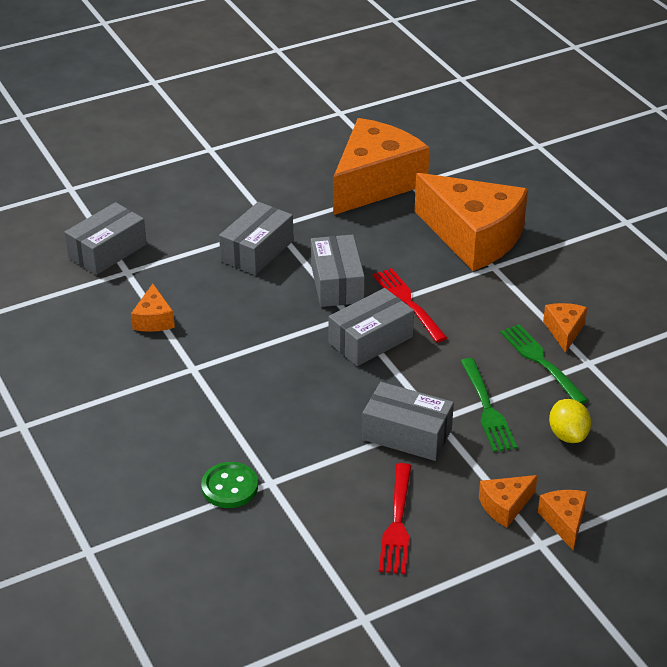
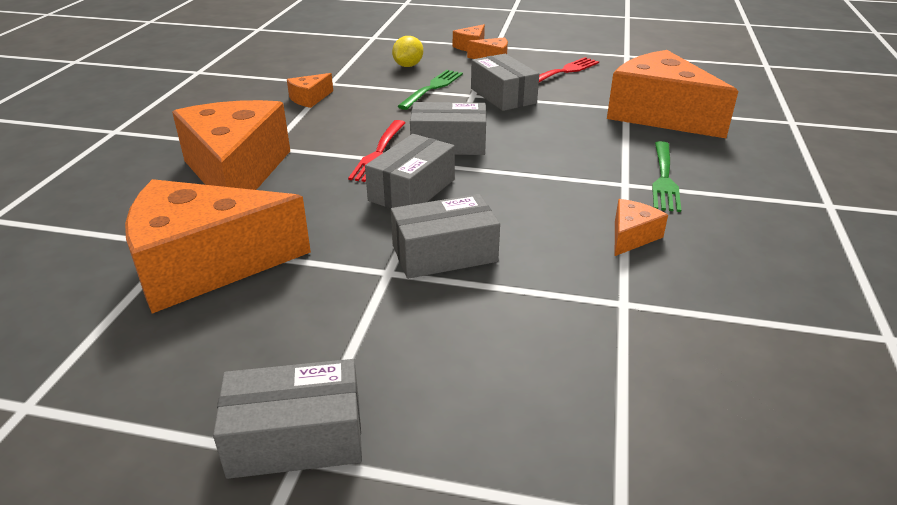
camera: 140 degrees left, 5 degrees down
grey box [64,202,147,275] -> grey box moved to [213,359,362,479]
green button [201,462,258,508] -> orange cheese [607,50,738,138]
green fork [500,324,588,404] -> green fork moved to [652,141,681,212]

